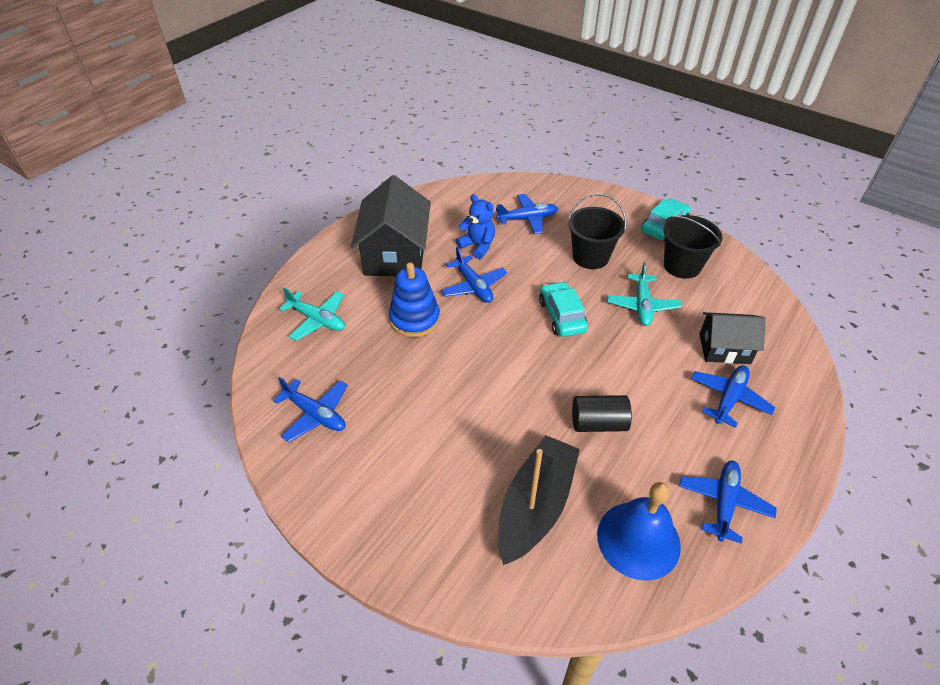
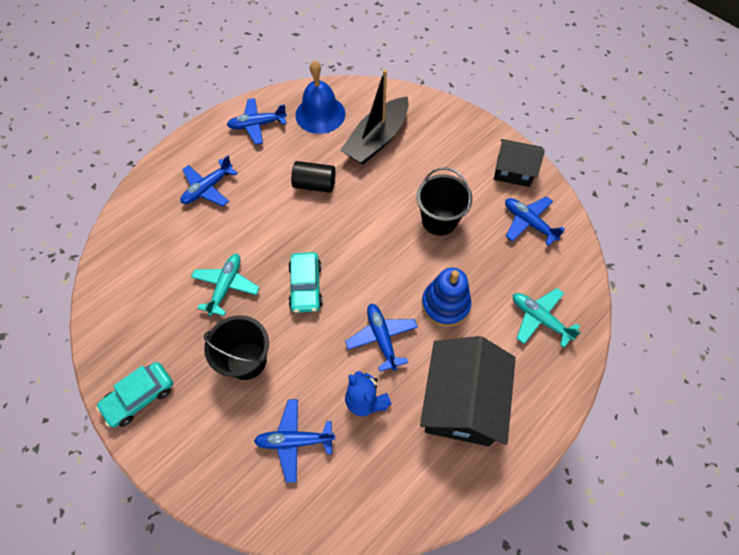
camera: 170 degrees left, 15 degrees up
black bucket [664,215,723,279] -> black bucket moved to [416,167,473,235]
blue plane [679,460,777,544] -> blue plane turned 45 degrees clockwise [227,98,287,145]
black house [699,312,766,364] -> black house moved to [494,139,545,187]

